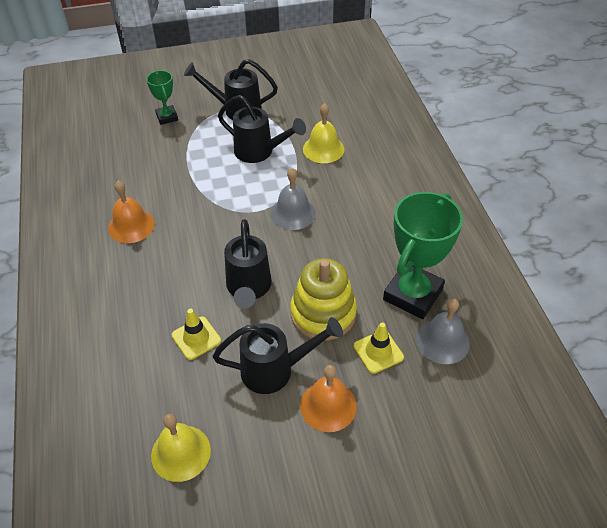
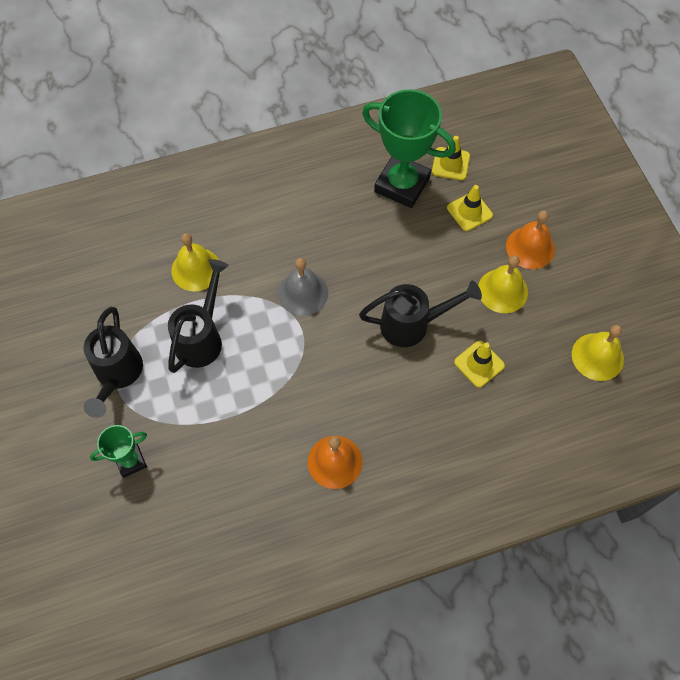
camera: 95 degrees left, 15 degrees up
black watering can [213,317,343,394] -> yellow bell [478,256,528,313]
yellow stacking toy [290,258,357,341] -> none
grey bell [416,298,470,364] -> yellow traffic cone [432,136,470,180]

